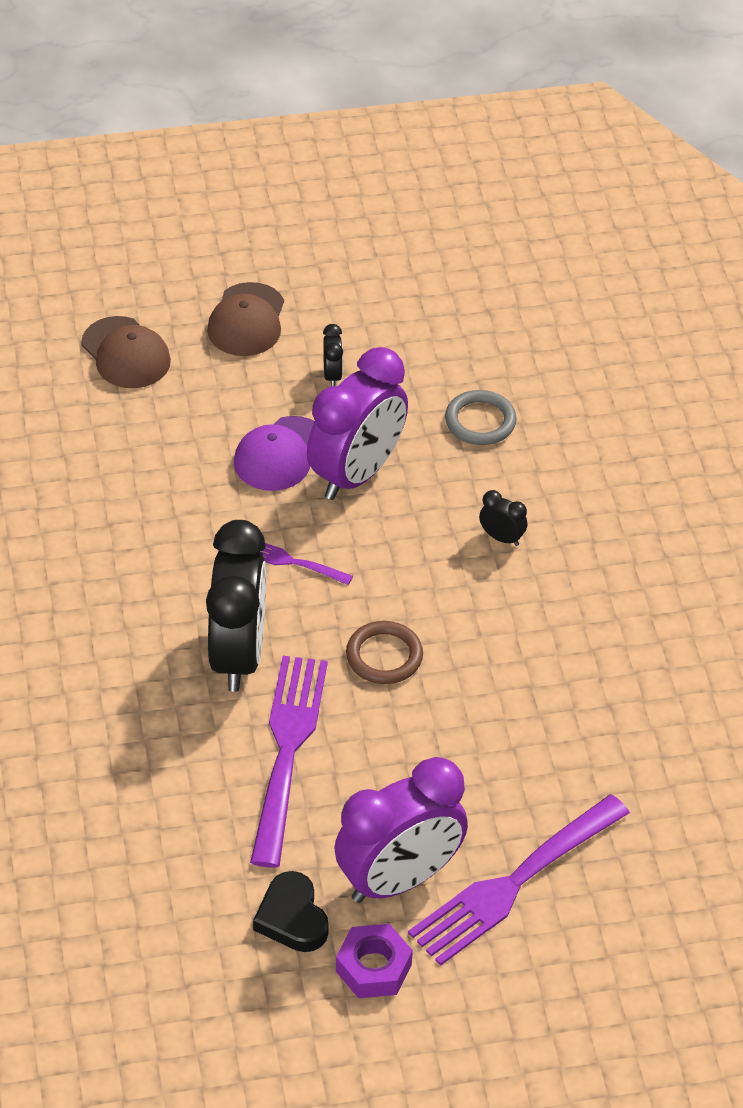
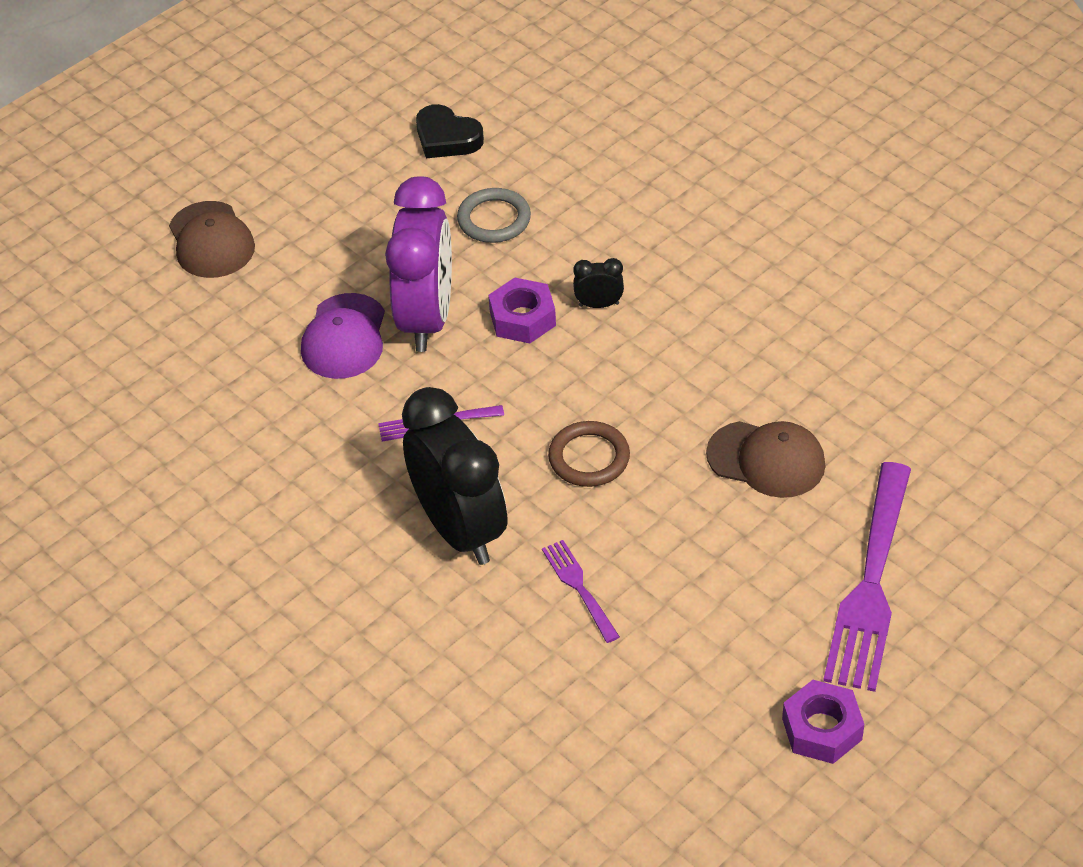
camera: 30 degrees left, 0 degrees up
brown cap [81,316,171,388] -> brown cap moved to [706,421,825,498]
purple fork [250,656,328,868] -> purple fork [542,540,620,643], size x0.48
black heart [253,871,329,952] -> black heart moved to [416,104,484,158]
black clock [323,324,343,386] -> none
purple clock [334,757,468,903] -> none
none -> purple nut [488,277,556,344]

